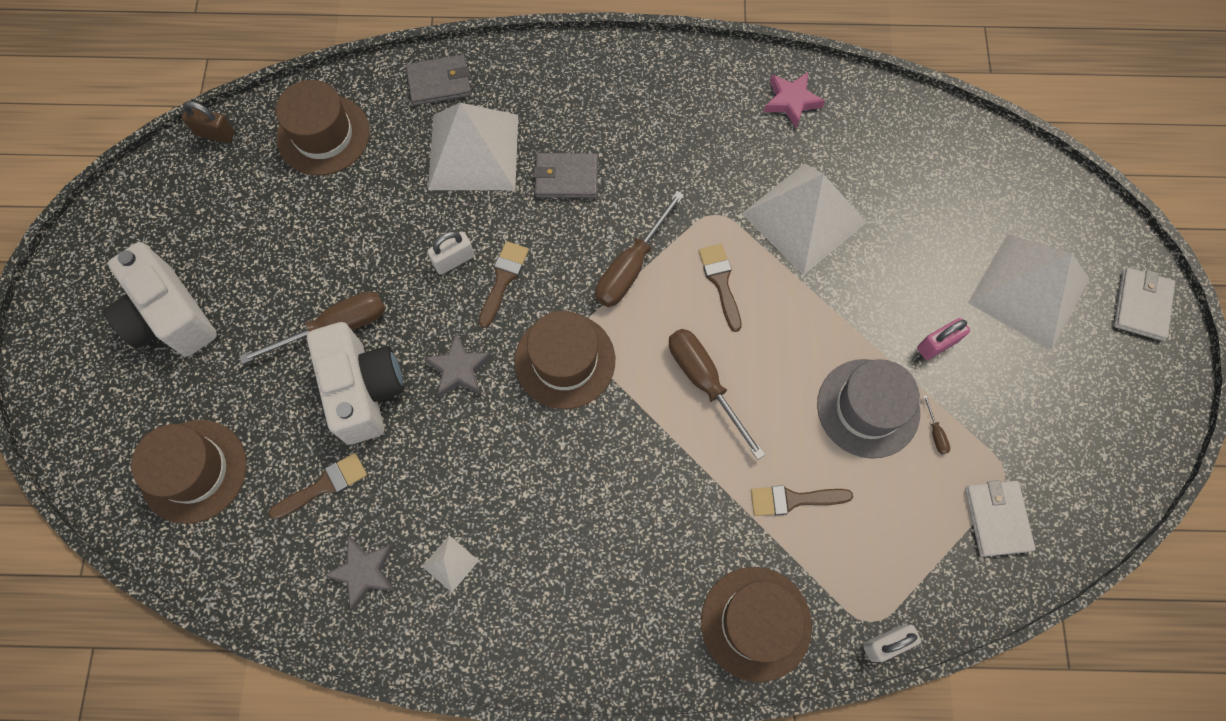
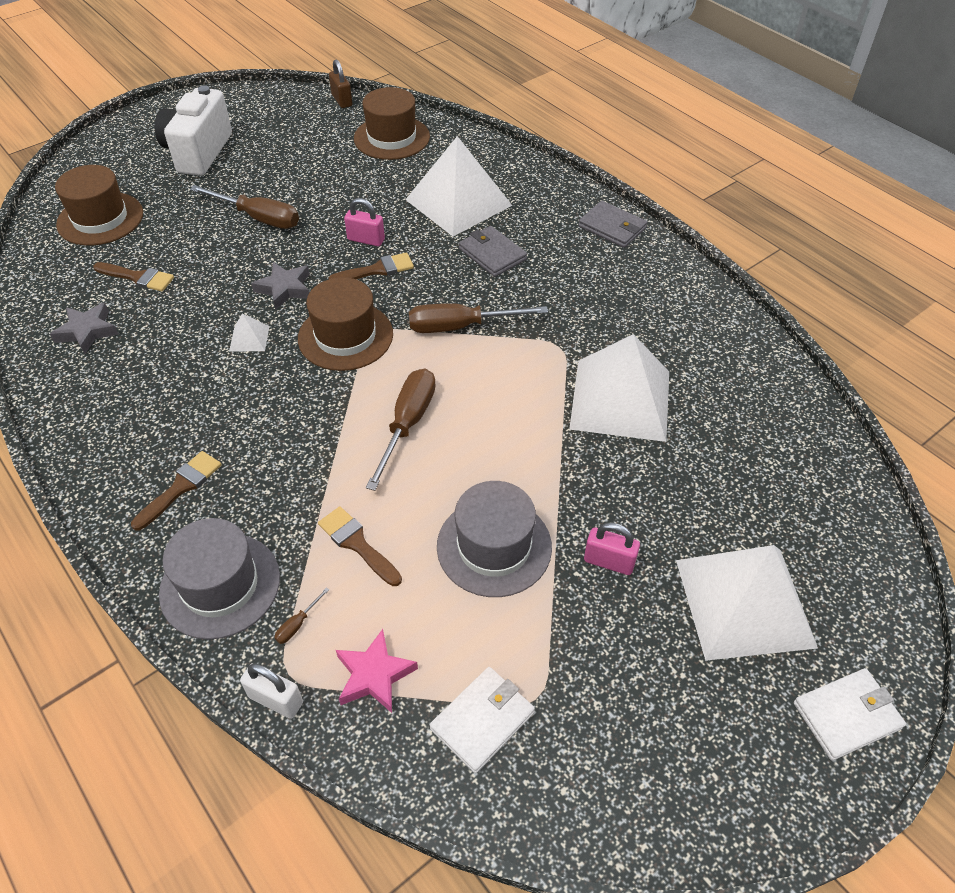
camera: 50 degrees right, 20 degrees down
white camera [307,322,404,445] -> none
grey wallet [406,55,471,106] -> grey wallet moved to [579,201,647,248]
white pyramid [422,535,479,592] -> white pyramid moved to [229,313,269,352]
white padlock [427,231,475,275] -> pink padlock [344,198,385,246]
brown brush [699,244,742,332] -> brown brush moved to [131,451,221,531]
brown hat [701,567,812,682] -> grey hat [159,518,280,640]
pink star [764,72,825,128] -> pink star moved to [336,629,418,713]
brown screwdriver [923,395,950,454] -> brown screwdriver moved to [274,587,329,644]

